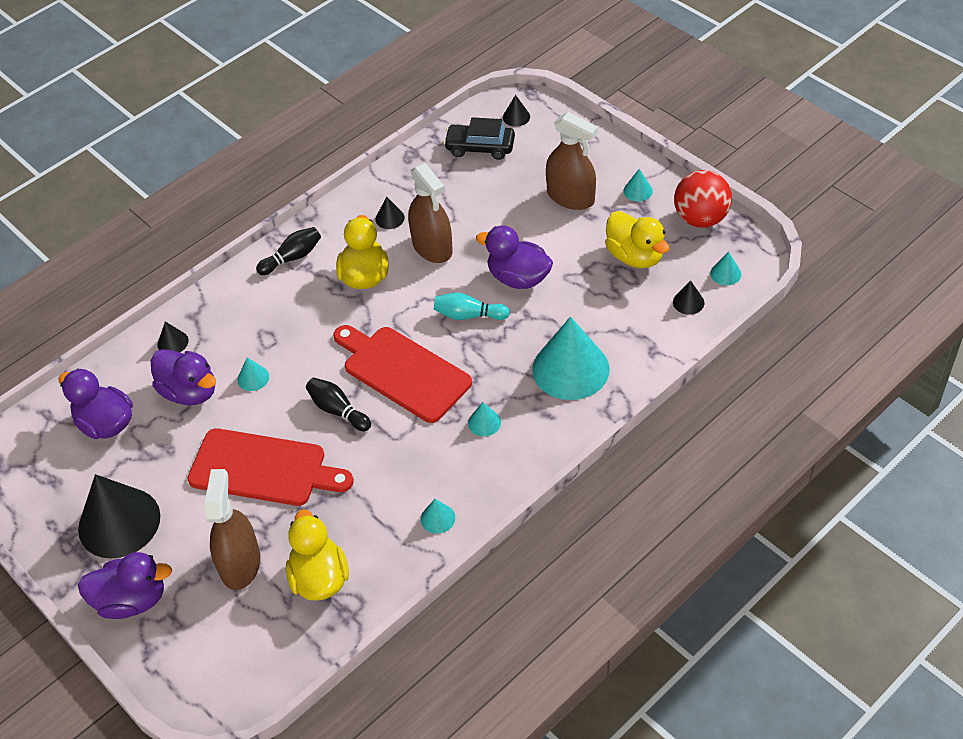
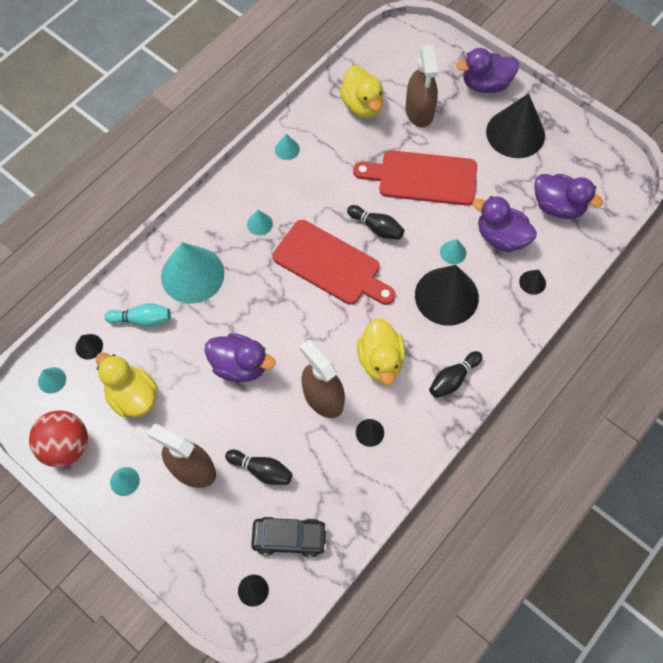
camera: 170 degrees right, 15 degrees up
turquoise bowling pin [434,293,510,320] -> turquoise bowling pin moved to [105,303,171,327]
none -> black bowling pin [225,450,292,485]
none -> black cone [415,265,479,326]

